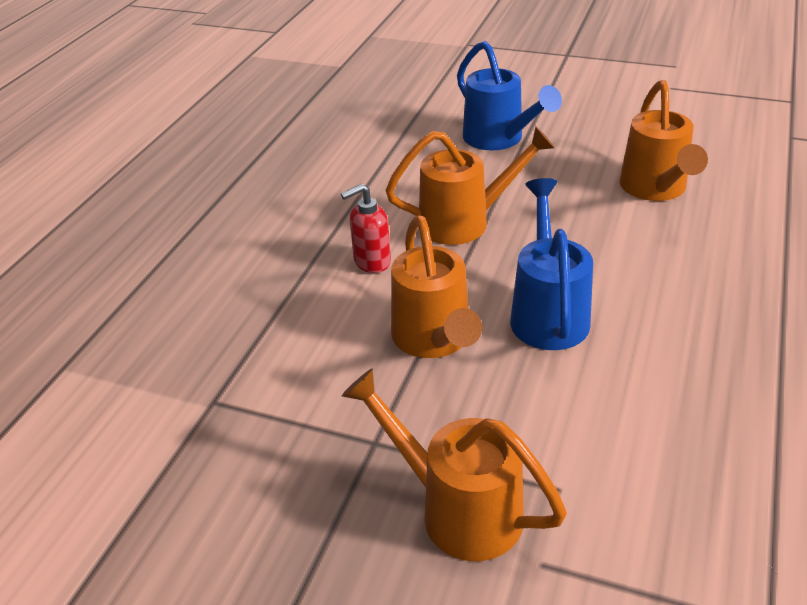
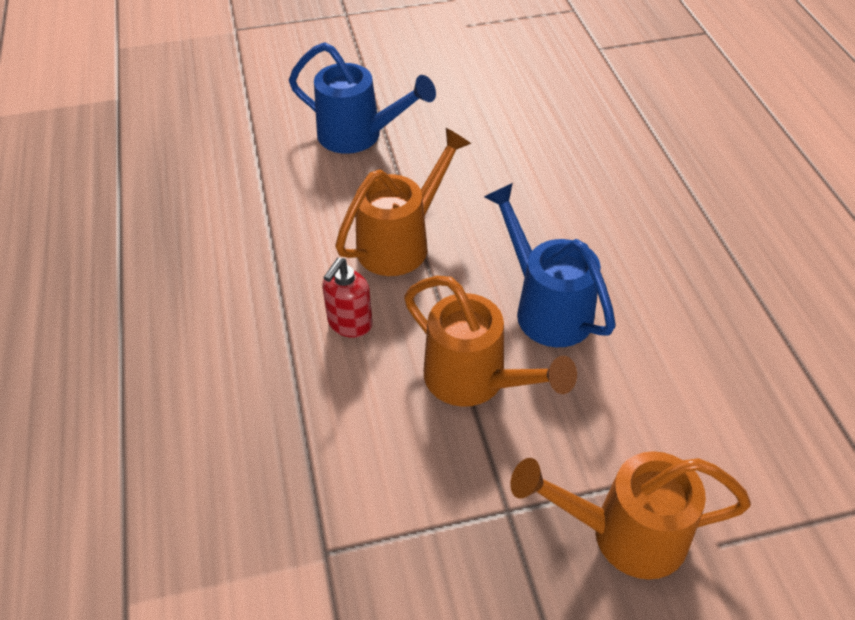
camera: 35 degrees left, 10 degrees up
orange watering can [619,80,708,201] -> none

